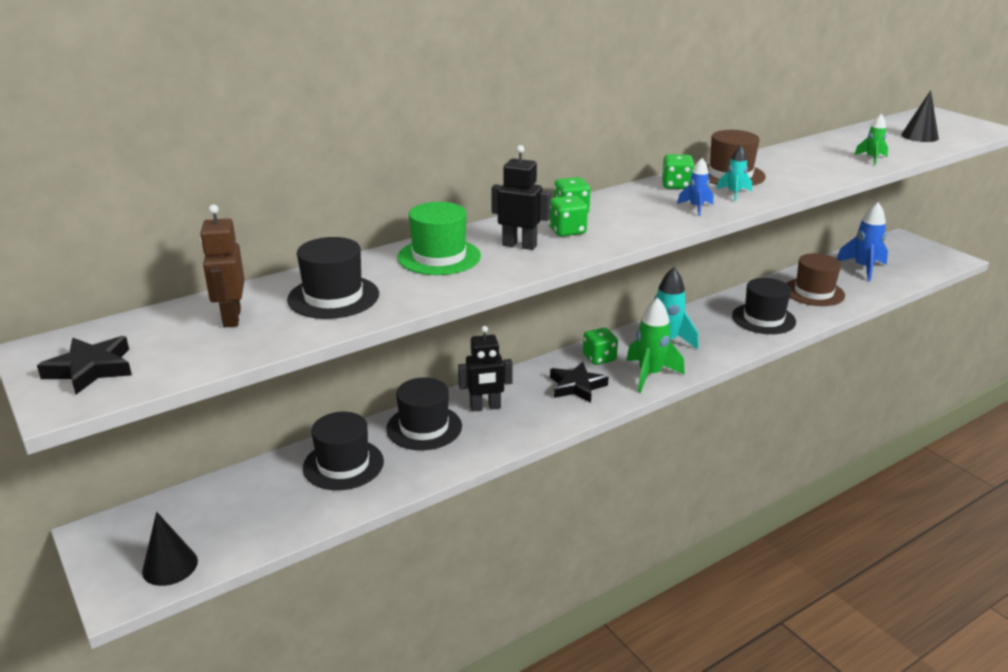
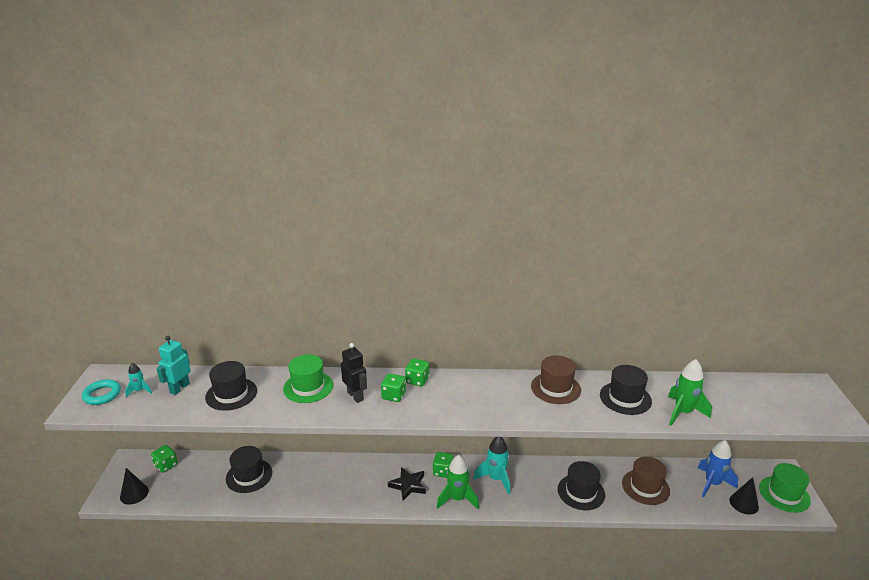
camera: 35 degrees right, 0 degrees up
black star [37,336,132,394] -> turquoise ring [82,379,121,405]
brown robot [200,204,245,327] -> turquoise robot [156,336,191,395]
black hat [386,377,462,450] -> black hat moved to [600,365,652,415]
black robot [458,326,513,412] -> none
green dice [662,154,695,189] -> green dice moved to [151,445,178,473]
blue rocket [677,158,713,216] -> none
turquoise rocket [717,145,752,201] -> turquoise rocket moved to [125,363,152,398]
green rocket [854,114,888,165] -> green rocket [668,359,712,426], size x1.80
black cone [901,90,939,142] -> black cone moved to [729,477,759,515]
none -> green hat [759,463,811,513]

